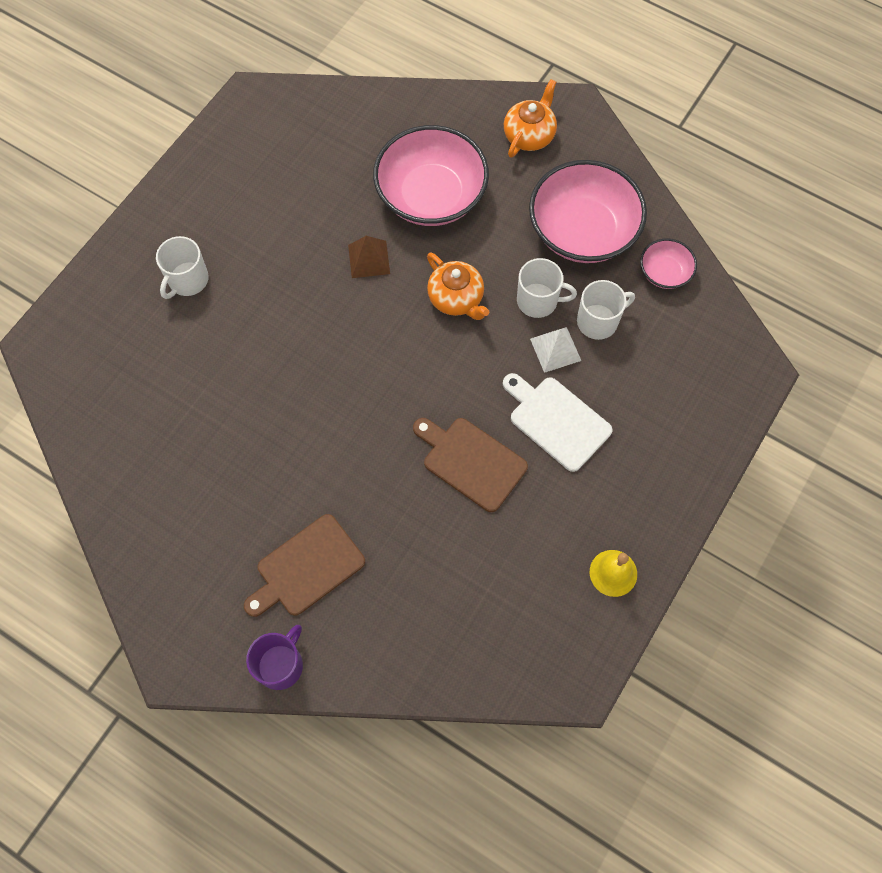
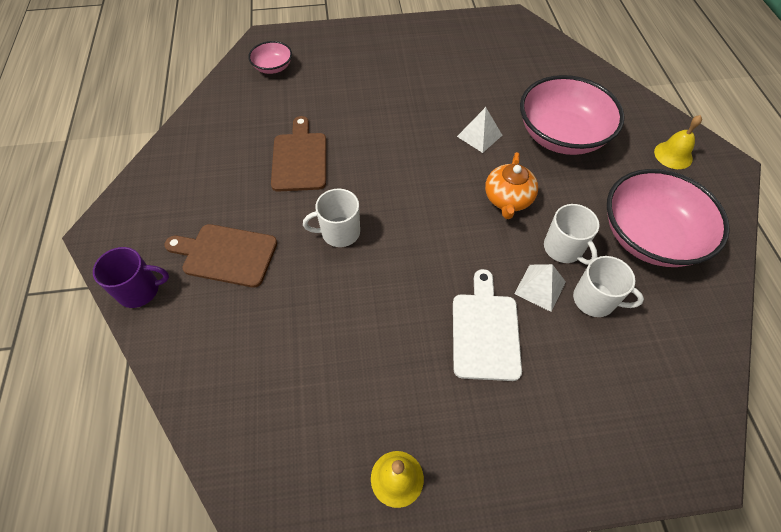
camera: 50 degrees right, 10 degrees down
white mug [156,236,209,299] -> white mug moved to [303,189,360,247]
brown pyramid [348,236,390,278] -> white pyramid [457,107,502,153]
brown cutting board [413,418,528,512] -> brown cutting board moved to [271,116,326,192]
orange teapot [504,79,557,158] -> yellow bell [654,115,702,169]
pink bowl [640,238,697,289] -> pink bowl moved to [248,41,292,74]

